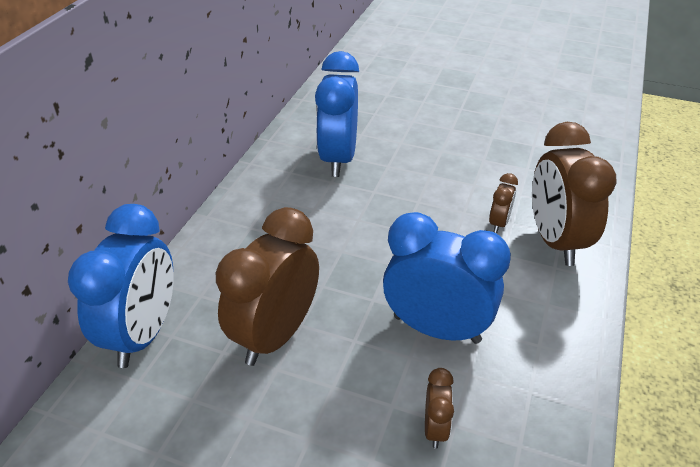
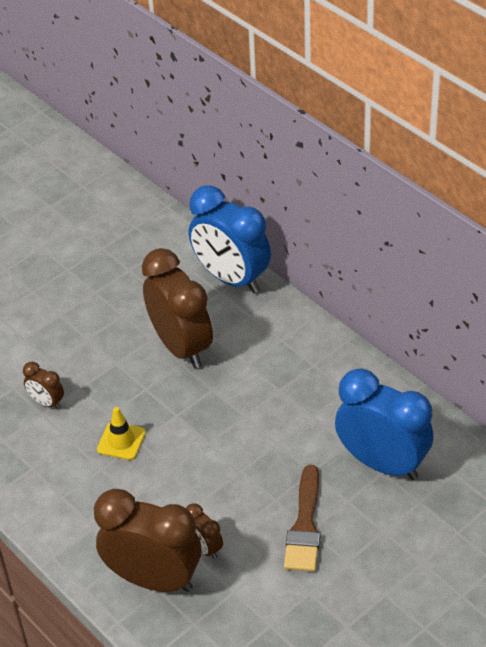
camera: 120 degrees right, 5 degrees up
blue clock [383,212,511,344] -> yellow traffic cone [97,407,146,460]
none -> brown brush [284,465,320,572]

